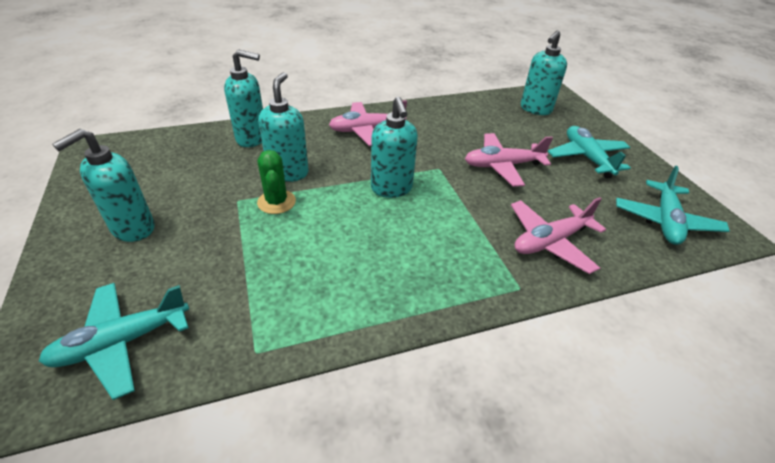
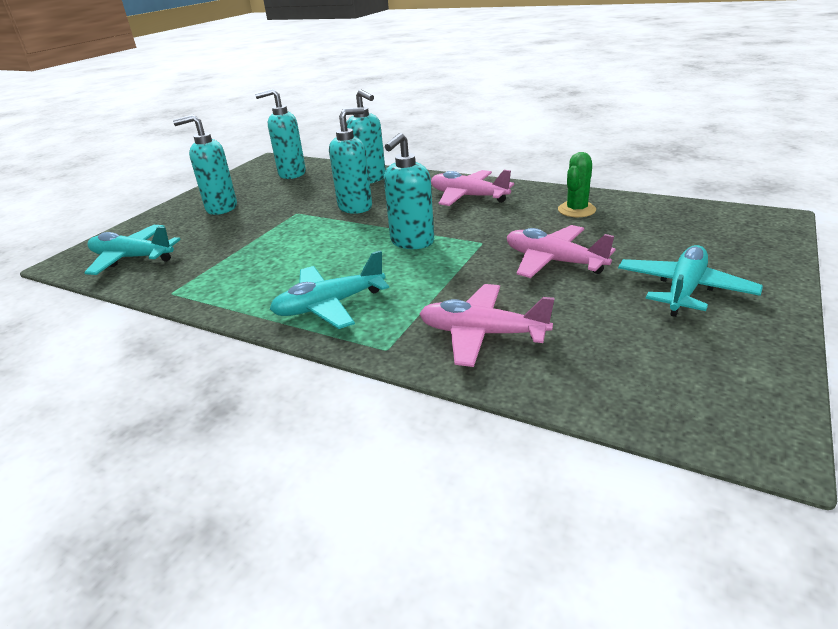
camera: 50 degrees right, 10 degrees down
green cactus [257,150,296,214] -> green cactus moved to [558,152,596,217]
turquoise soap dispenser [521,30,567,115] -> turquoise soap dispenser moved to [255,88,306,179]
turquoise plane [616,166,730,245] -> turquoise plane moved to [270,250,389,329]

